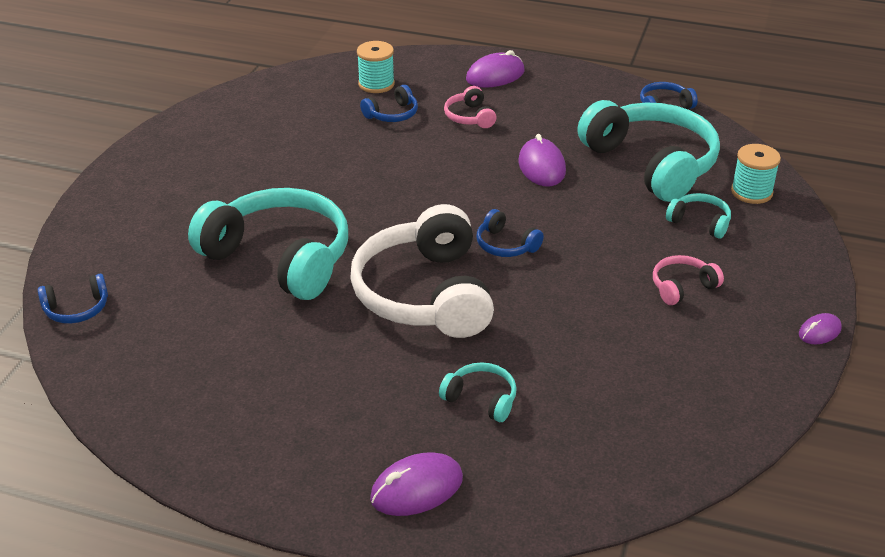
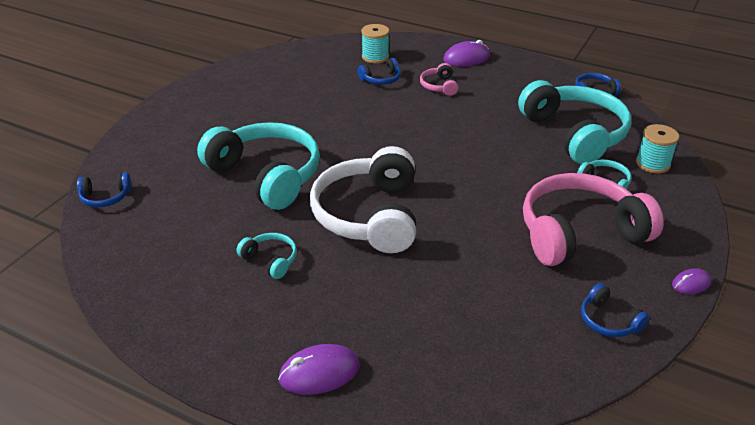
camera: 10 degrees right, 0 degrees up
turquoise headphones [439,362,517,422] -> turquoise headphones moved to [237,233,297,279]
blue headphones [476,209,544,257] -> blue headphones moved to [581,283,649,337]
purple mouse [518,134,566,186] -> none
pink headphones [653,255,724,305] -> pink headphones [523,173,663,266], size x2.32

